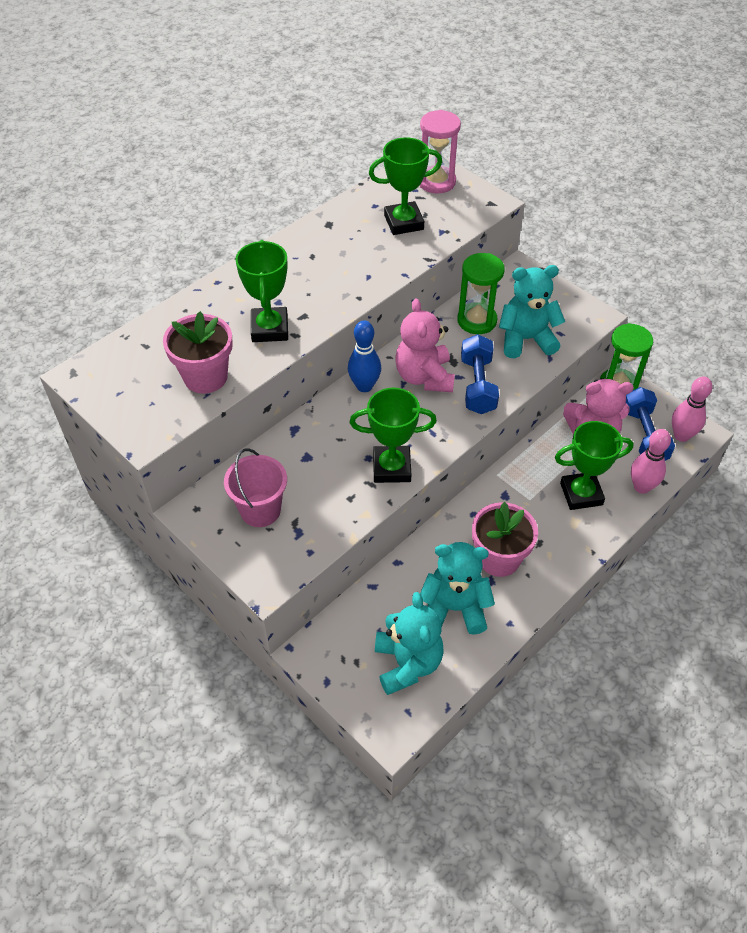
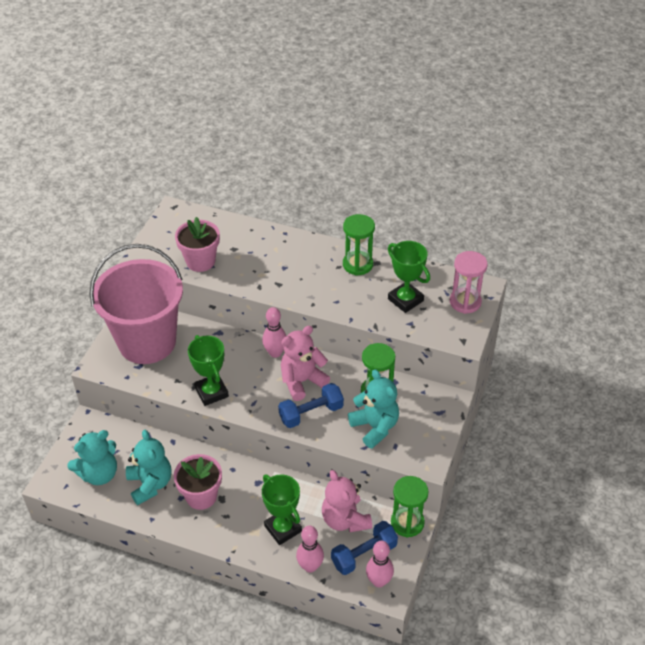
camera: 65 degrees right, 5 degrees down
pink bucket [224,448,287,527] -> pink bucket [90,244,183,364], size x2.15
green trophy [235,240,288,342] -> none
blue bowling pin [348,320,381,392] -> pink bowling pin [262,307,286,358]
none -> green hourglass [343,214,375,276]

